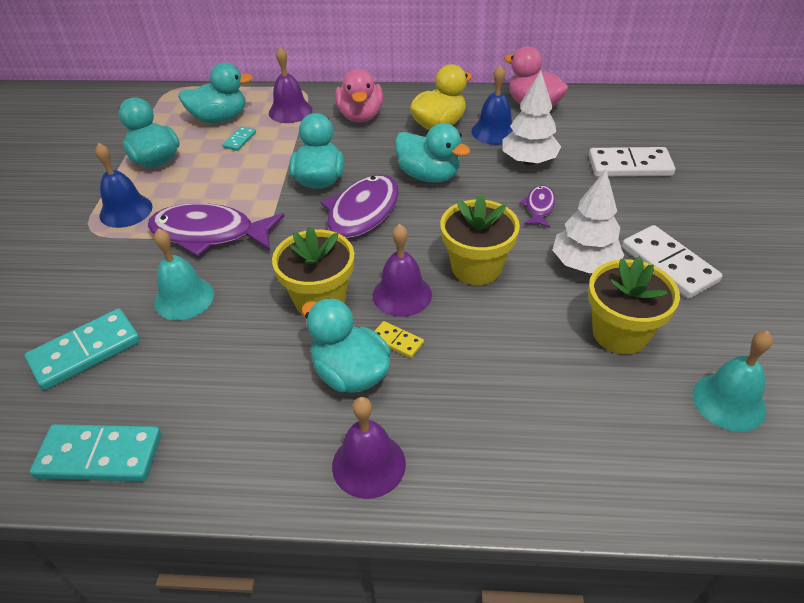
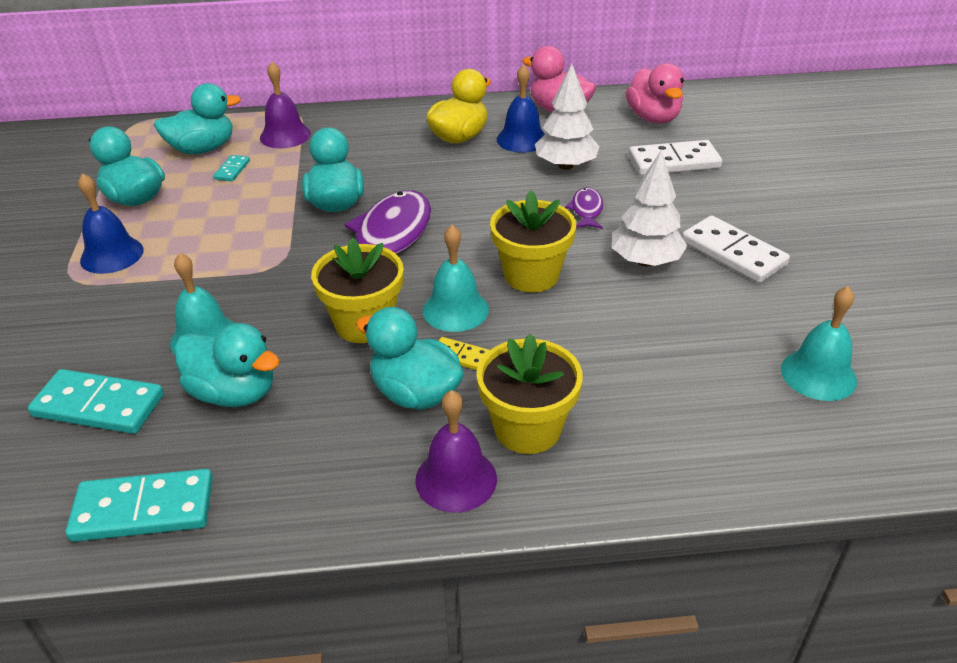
camera: 10 degrees left, 5 degrees down
turquoise domino [24,309,140,390] -> turquoise domino turned 60 degrees clockwise [28,369,164,434]
purple fish [148,203,284,257] -> none
pink duck [335,69,383,122] -> pink duck moved to [625,63,684,124]
purple bell [373,224,432,317] -> turquoise bell [423,225,489,332]
turquoise duck [395,123,470,183] -> turquoise duck moved to [174,323,280,407]
yellow flower pot [588,256,680,354] -> yellow flower pot moved to [477,333,583,454]

